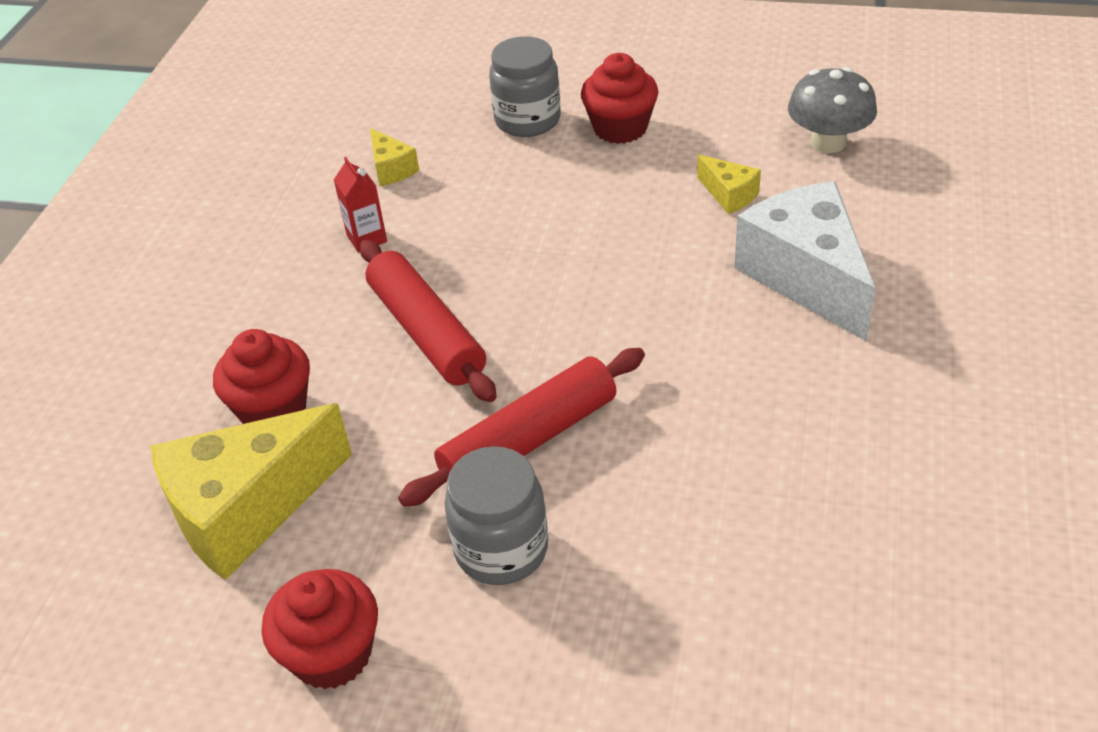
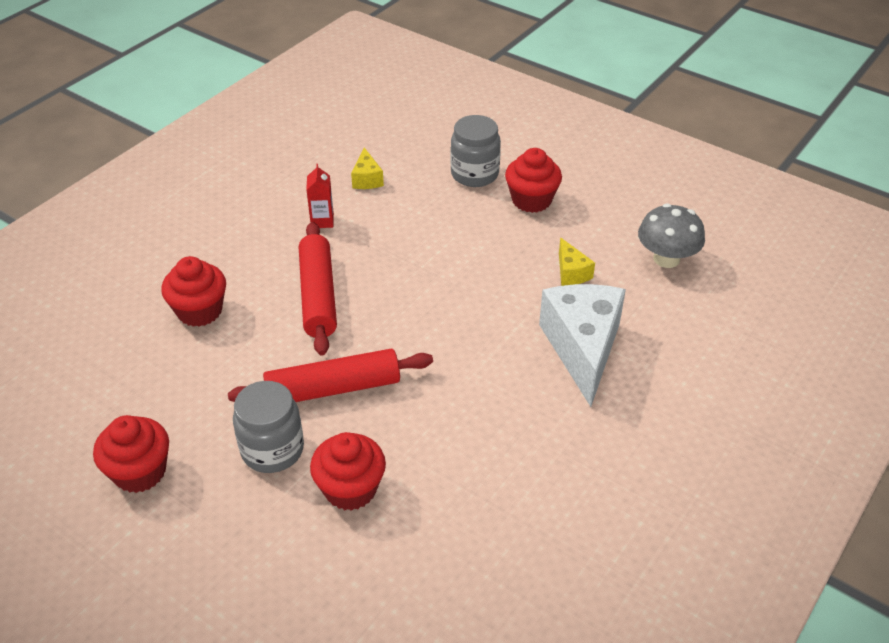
camera: 20 degrees right, 0 degrees up
yellow cheese [151,403,352,580] -> none
none -> red cupcake [310,432,386,511]

